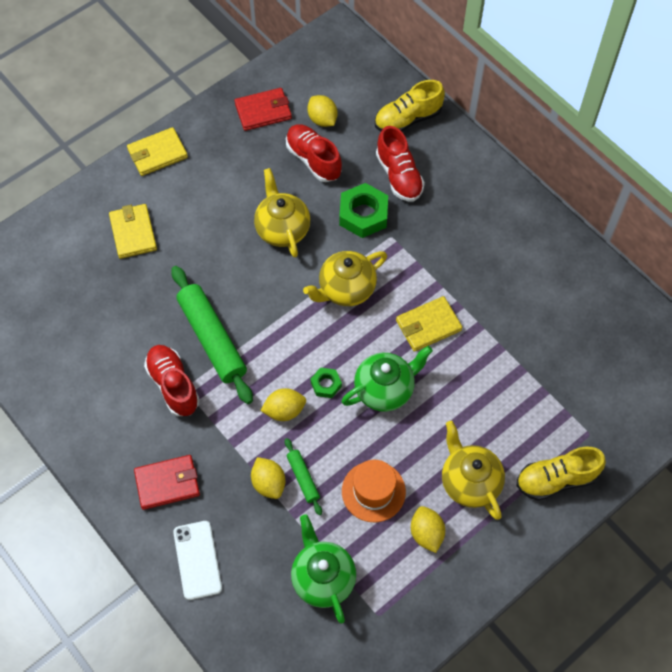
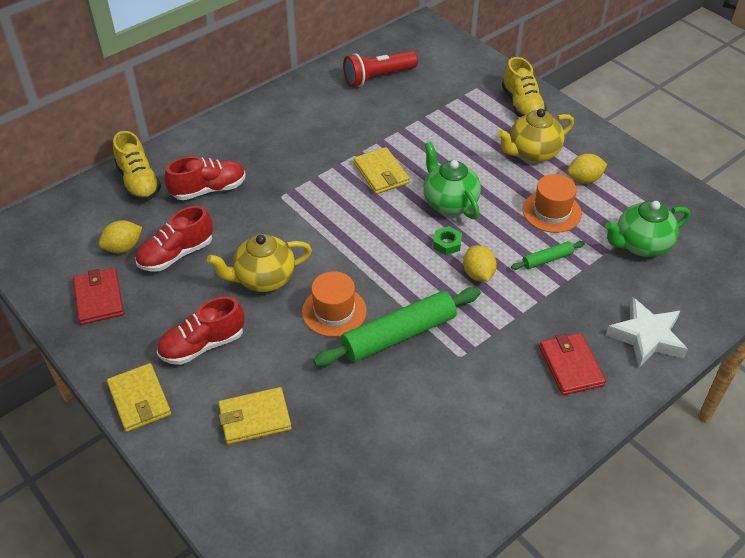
camera: 90 degrees left, 15 degrees down
red shoe [144,345,200,416] -> red shoe moved to [157,296,245,365]
white phone [173,521,222,600] -> white star [606,298,688,368]
yellow lemon [251,457,285,499] -> none
yellow teapot [303,251,387,306] -> none
green nut [339,183,388,238] -> none
none -> orange hat [302,271,367,337]
none -> red flashlight [343,51,418,87]

